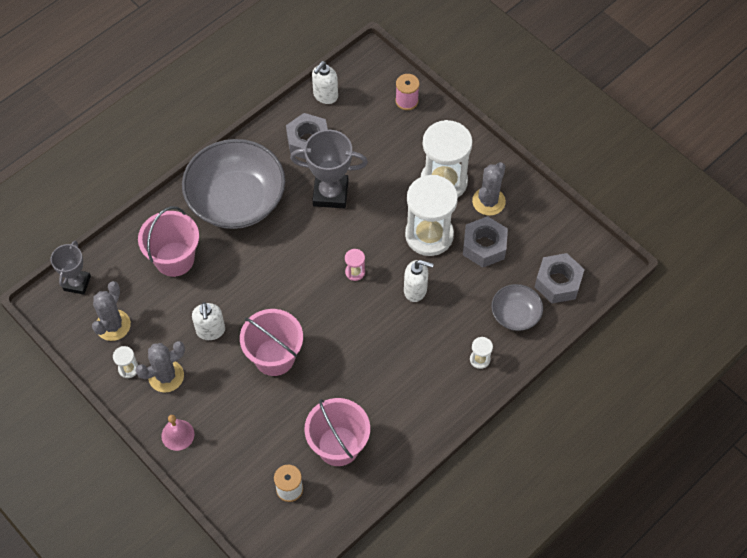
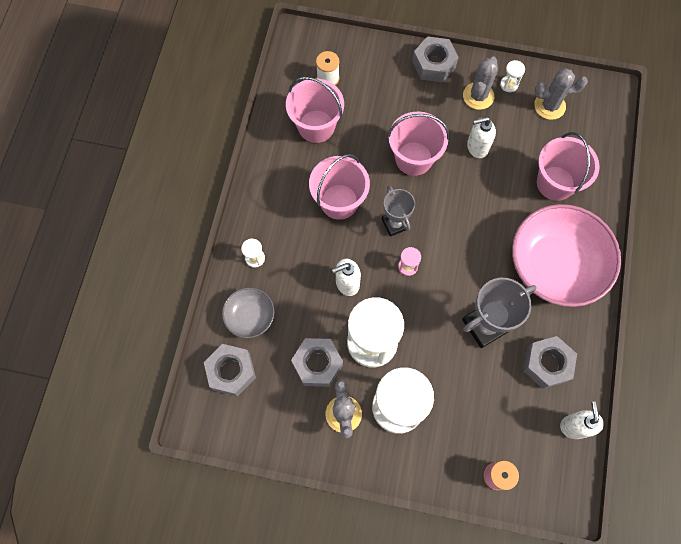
camera: 145 degrees right, 10 degrees up
grey trophy [51,240,91,295] -> grey trophy moved to [382,186,415,237]
grey cactus [92,281,131,341] -> grey cactus turned 75 degrees counterclockwise [534,68,588,120]
pink bell [161,415,195,451] -> grey nut [412,36,459,82]
grey bowl [182,139,285,229] -> pink bowl [512,204,621,307]
white soap dispenser [192,302,225,340] -> white soap dispenser turned 60 degrees counterclockwise [467,117,496,158]
none -> pink bucket [309,154,370,220]

